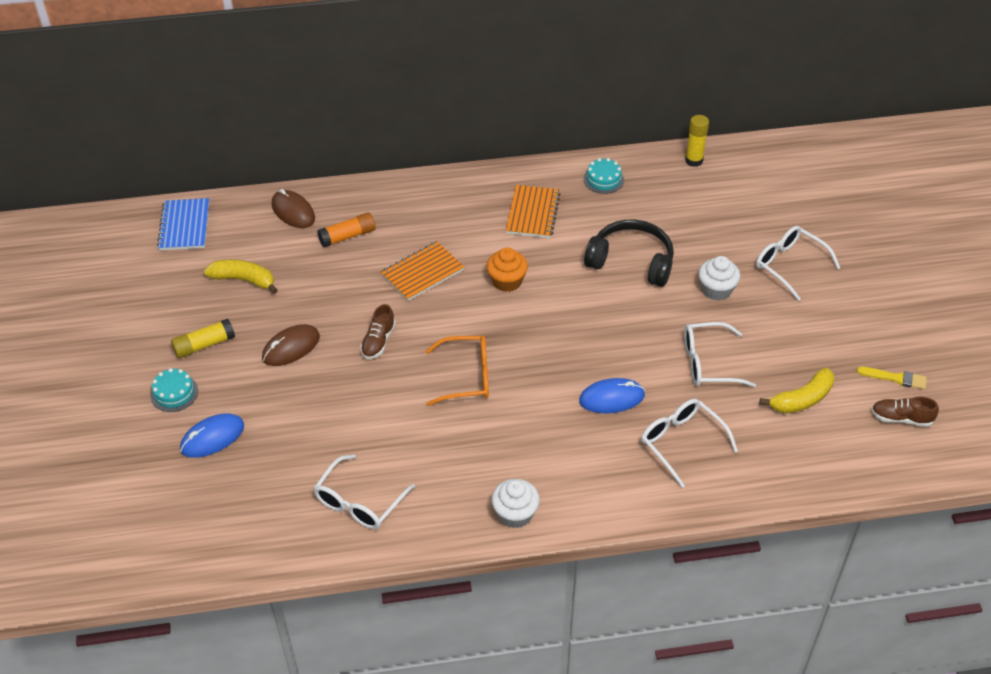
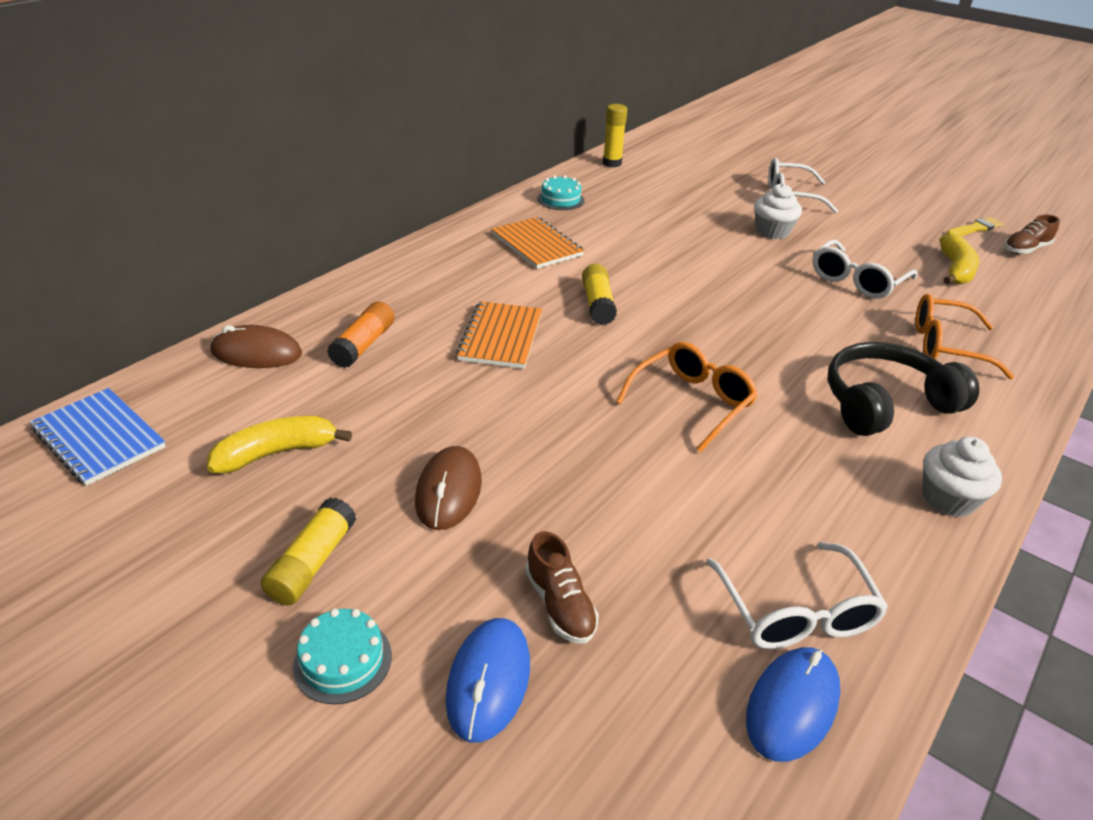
camera: 45 degrees left, 10 degrees down
brown shoe [360,304,396,359] -> brown shoe moved to [525,531,599,644]
orange cupcake [486,248,528,292] -> yellow glue stick [582,264,617,325]
blue mouse [579,378,645,413] -> blue mouse moved to [746,647,840,762]
black headphones [584,220,674,287] -> black headphones moved to [828,342,979,436]
white glasses [641,399,738,488] -> orange glasses [915,294,1014,379]

